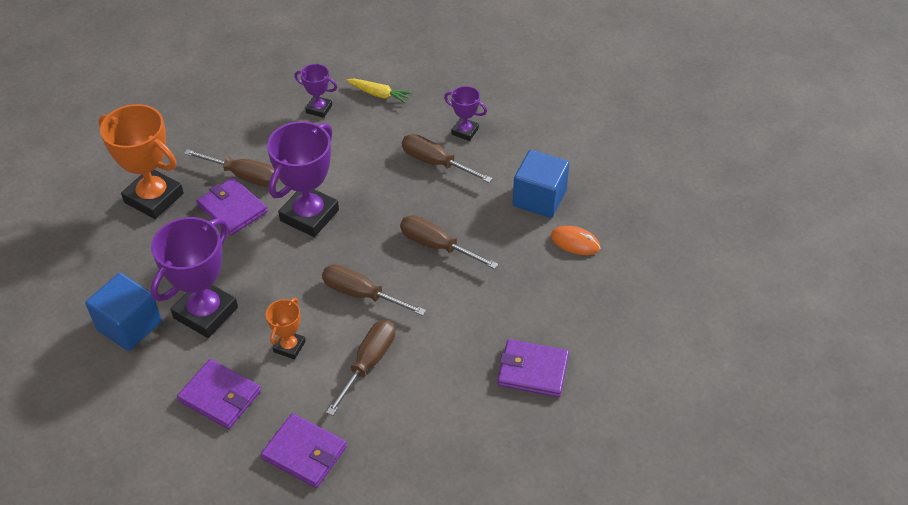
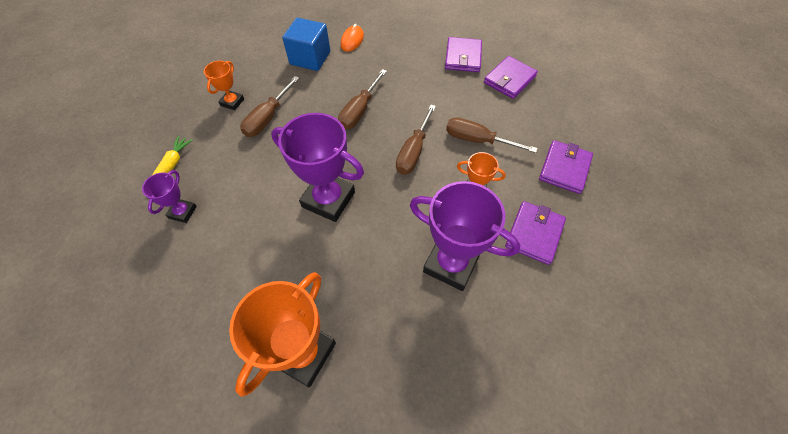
camera: 95 degrees left, 10 degrees up
blue cube [85,273,162,351] -> none
brown screwdriver [184,149,279,187] -> none
purple wallet [197,178,268,236] -> purple wallet moved to [484,56,538,99]
purple trophy [444,86,487,141] -> orange trophy [204,61,244,110]

